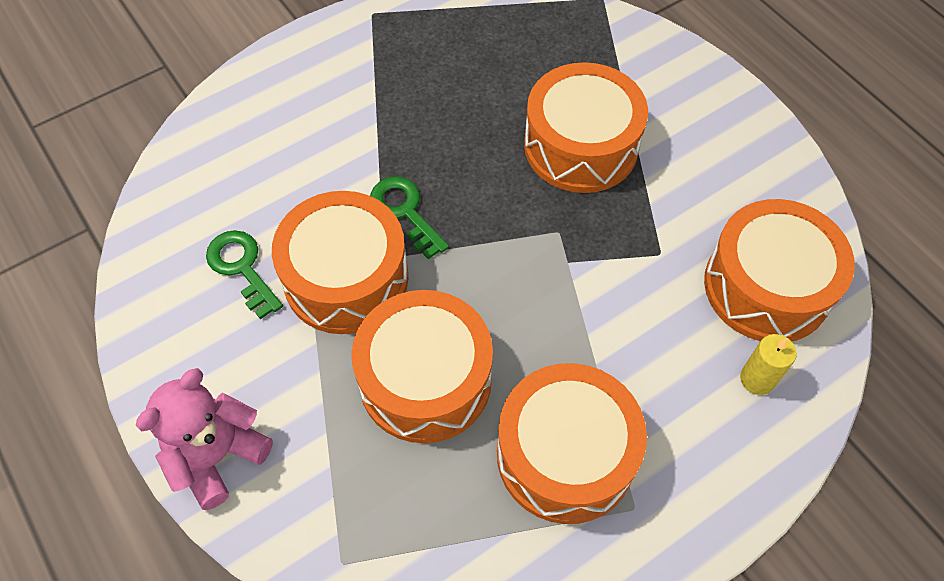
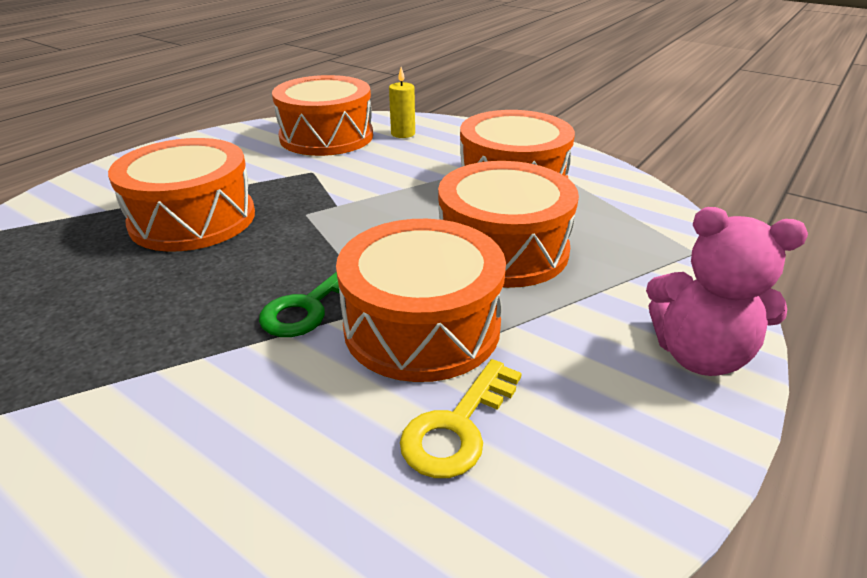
camera: 110 degrees left, 25 degrees down
green key [206,230,283,319] -> yellow key [400,359,522,478]

